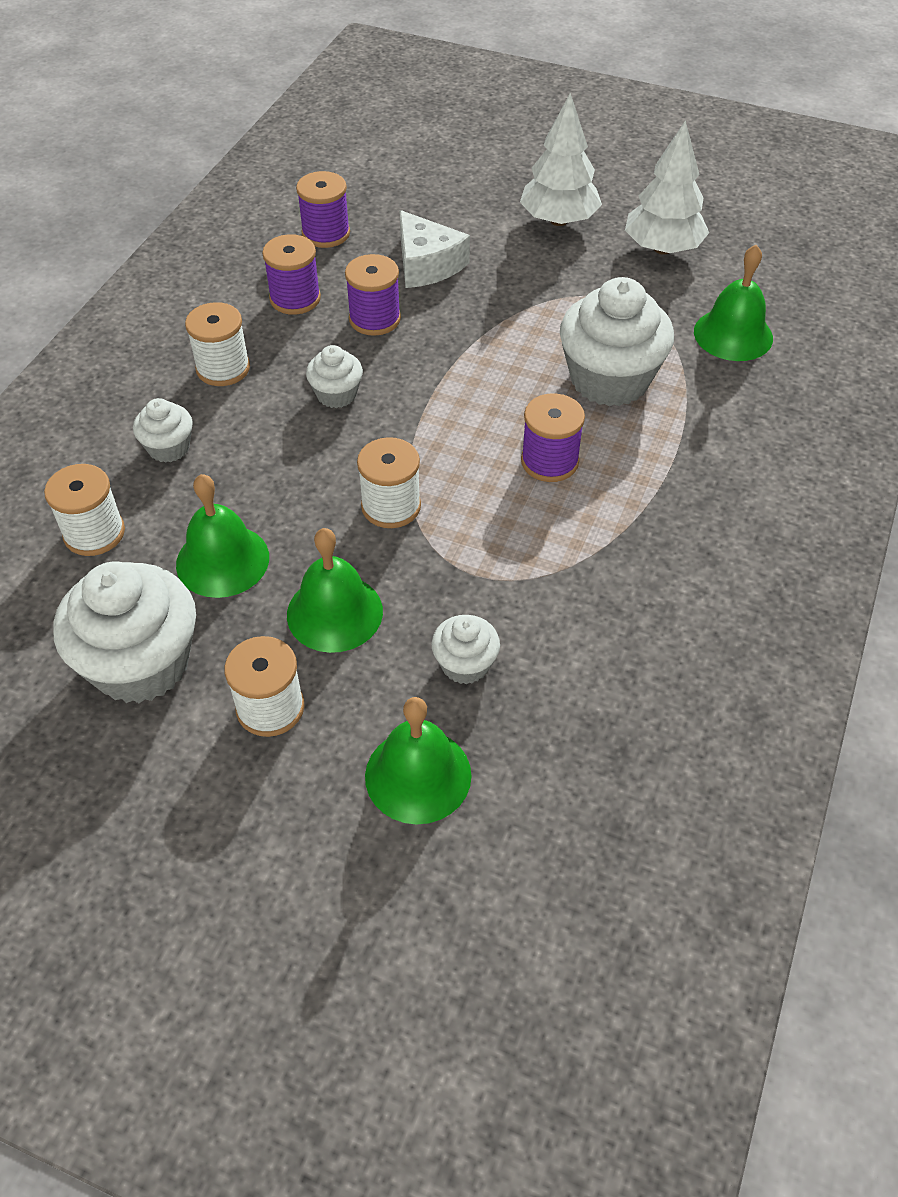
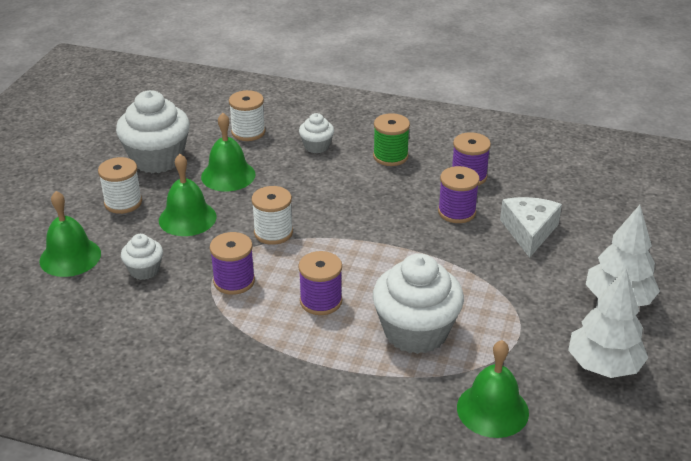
camera: 85 degrees right, 15 degrees down
white spool [185,302,250,386] -> green spool [373,113,410,166]
purple spool [296,171,350,248] -> purple spool moved to [210,232,255,295]
white cupcake [306,345,363,408] -> none
white cheese [399,210,470,288] -> white cheese turned 135 degrees clockwise [500,197,562,258]

